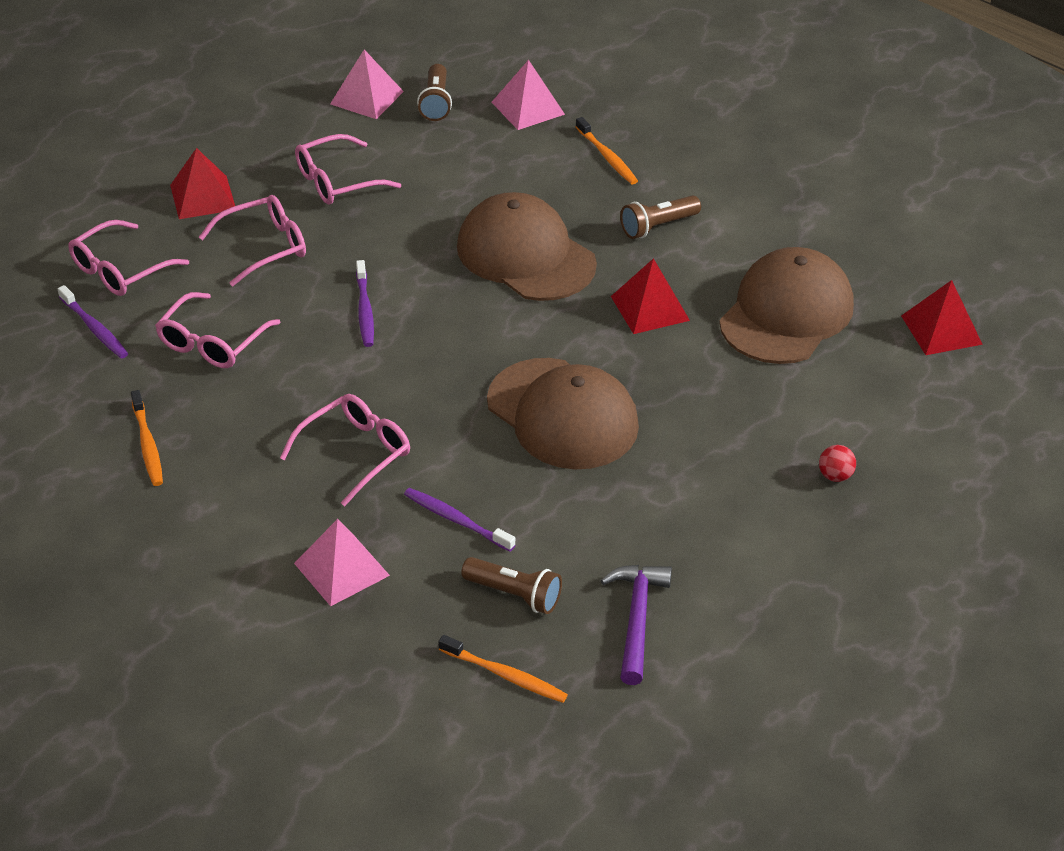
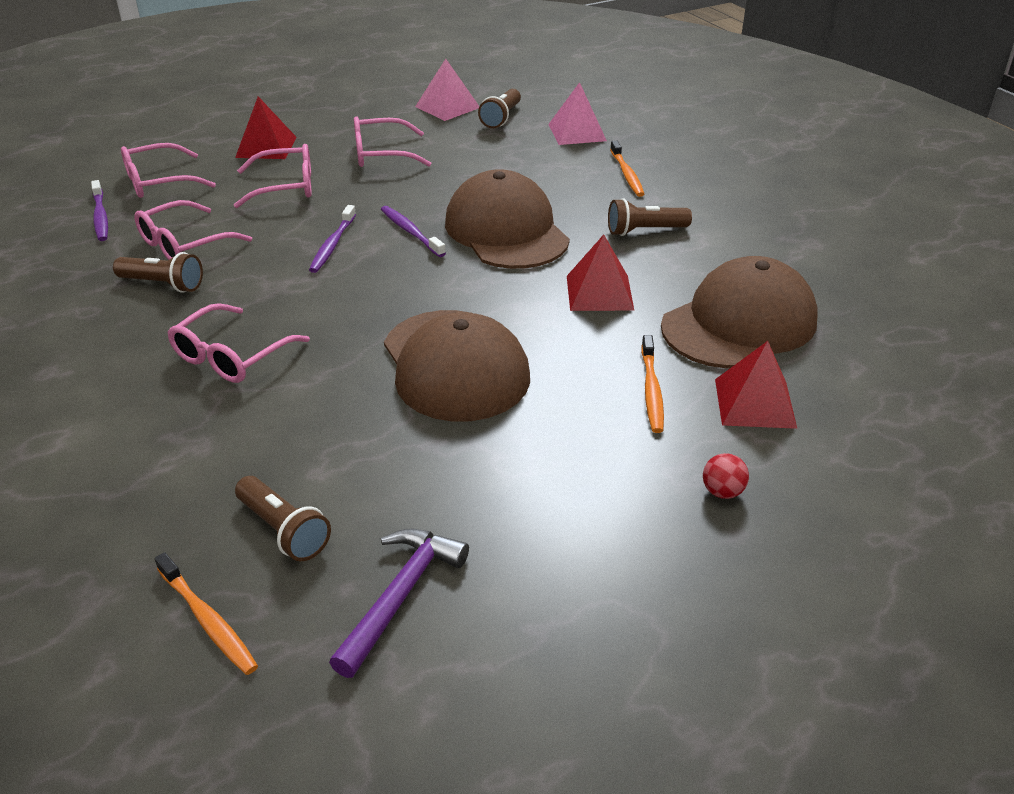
camera: 20 degrees right, 5 degrees down
orange toothbrush [131,390,163,486] -> orange toothbrush moved to [641,335,664,433]
pink glasses [280,394,410,506] -> pink glasses turned 150 degrees clockwise [167,303,310,383]
pink pyramid [294,519,390,606] -> none
purple toothbrush [404,488,515,552] -> purple toothbrush moved to [381,206,446,257]
red pyramid [901,280,983,355] -> red pyramid moved to [715,341,797,429]
none -> brown flashlight [113,252,203,293]

